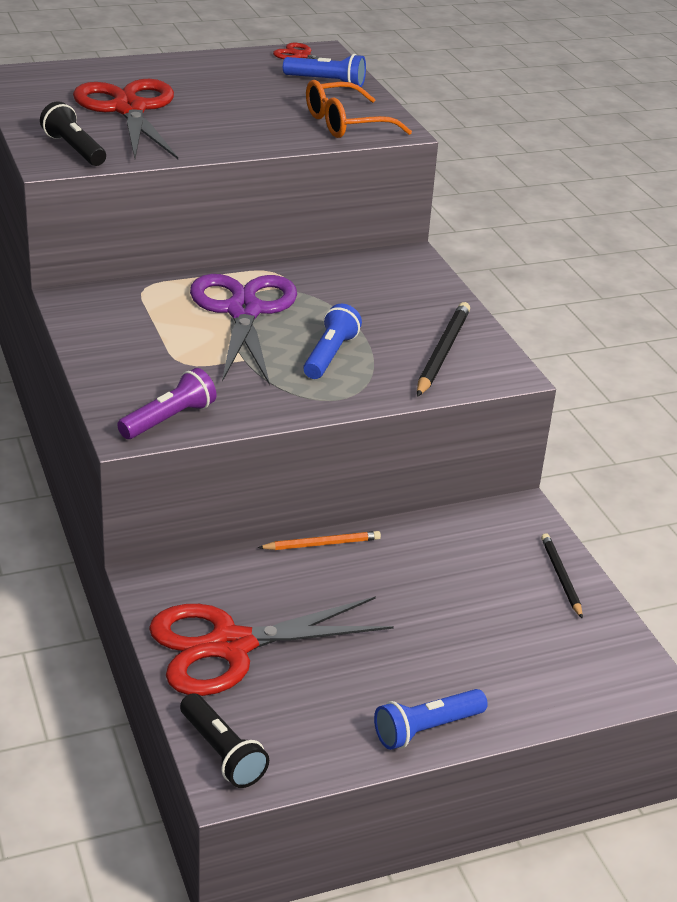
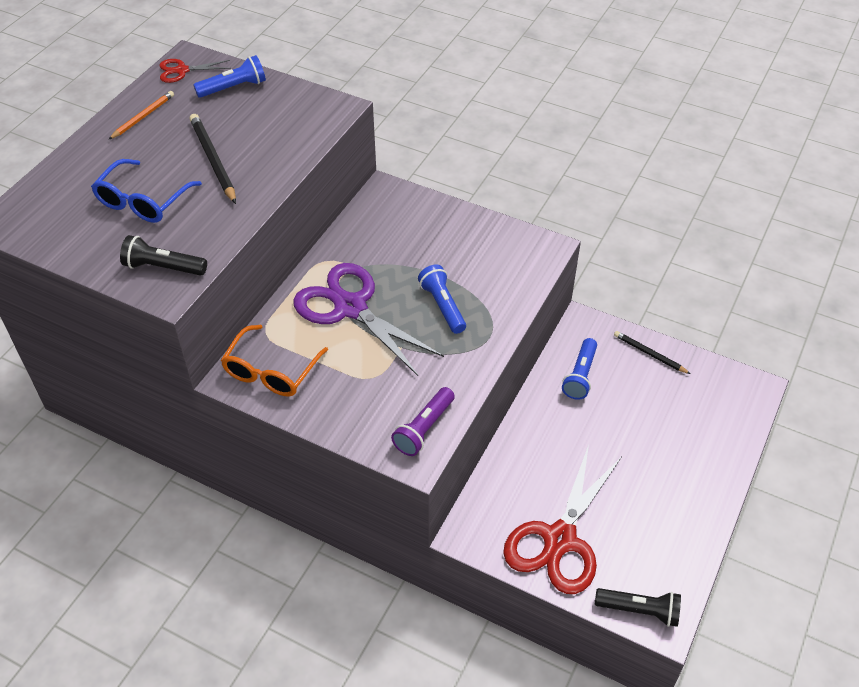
camera: 40 degrees left, 15 degrees up
red scissors [73,79,178,159] -> blue glasses [91,159,202,223]
purple flashlight [117,368,216,439] -> purple flashlight turned 150 degrees counterclockwise [391,387,455,456]
orange pencil [258,531,381,550] -> orange pencil moved to [108,91,174,140]
orange glasses [306,80,412,138] -> orange glasses moved to [221,325,328,397]
blue flashlight [374,689,488,750] -> blue flashlight moved to [562,338,597,400]
black pencil [417,302,470,397] -> black pencil moved to [190,114,236,204]

